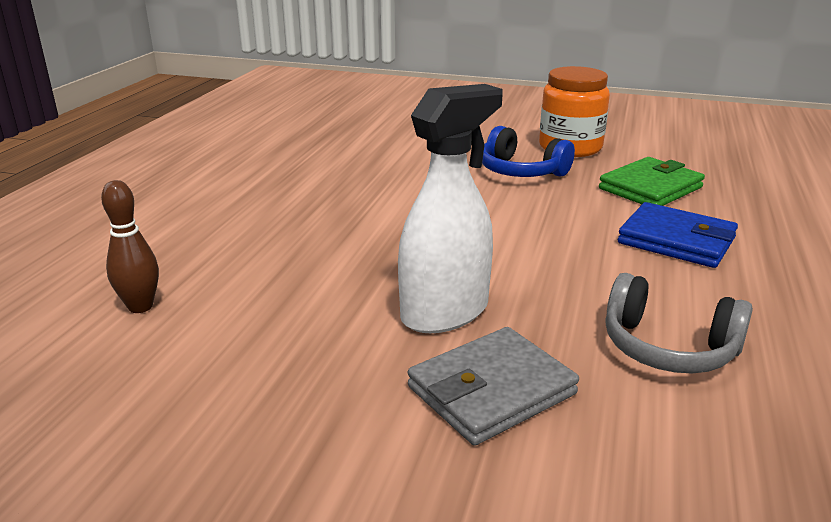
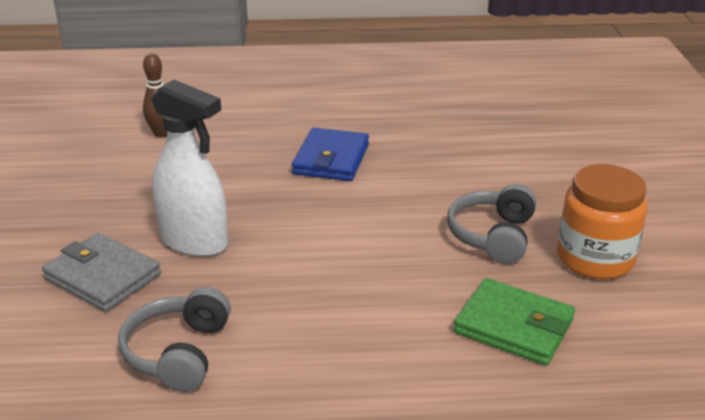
camera: 70 degrees right, 5 degrees up
blue headphones [482,126,575,177] -> grey headphones [447,184,536,264]
blue wallet [618,202,738,268] -> blue wallet moved to [292,128,369,181]

